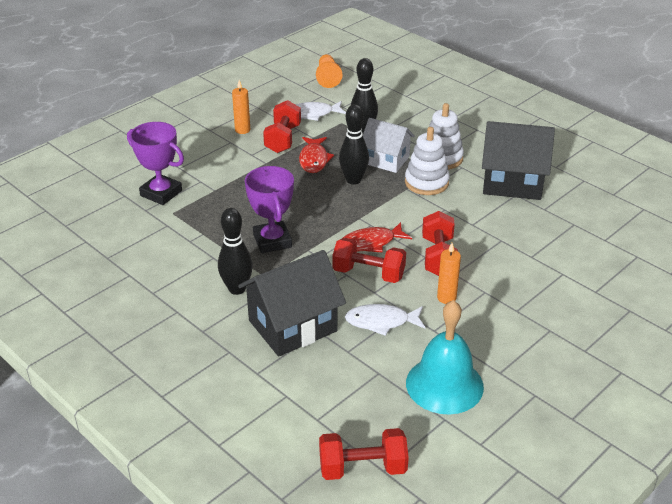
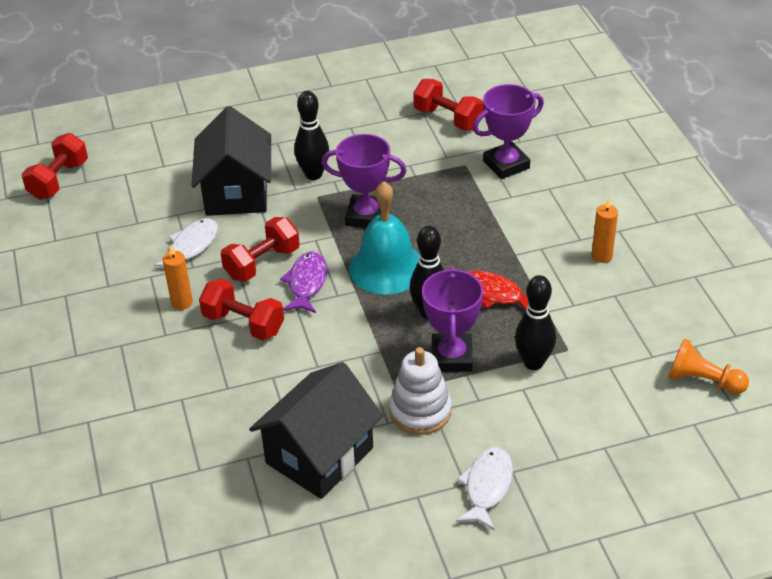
camera: 120 degrees right, 5 degrees up
red dumbbell [263,100,301,153] -> red dumbbell moved to [413,79,483,130]
white fish [295,101,346,121] -> white fish moved to [456,448,513,530]
red fish [343,222,412,253] -> purple fish [280,251,327,313]
white house [363,118,415,173] -> purple trophy [422,267,483,372]
white stacking toy [405,127,450,195] -> none
turquoise bell [406,300,484,414] -> turquoise bell moved to [349,181,420,295]

